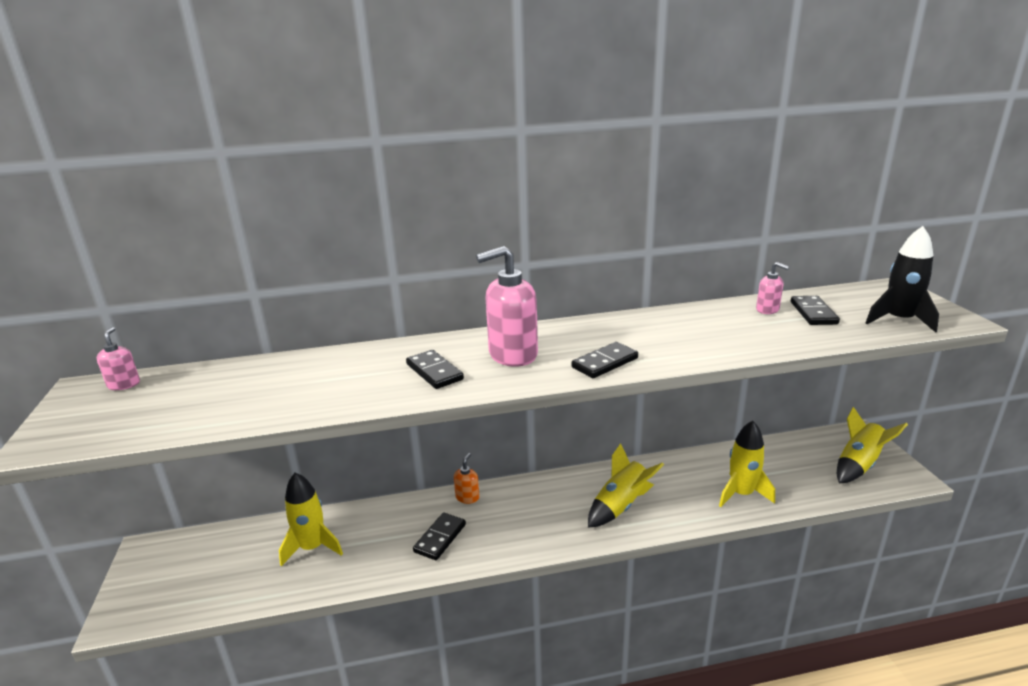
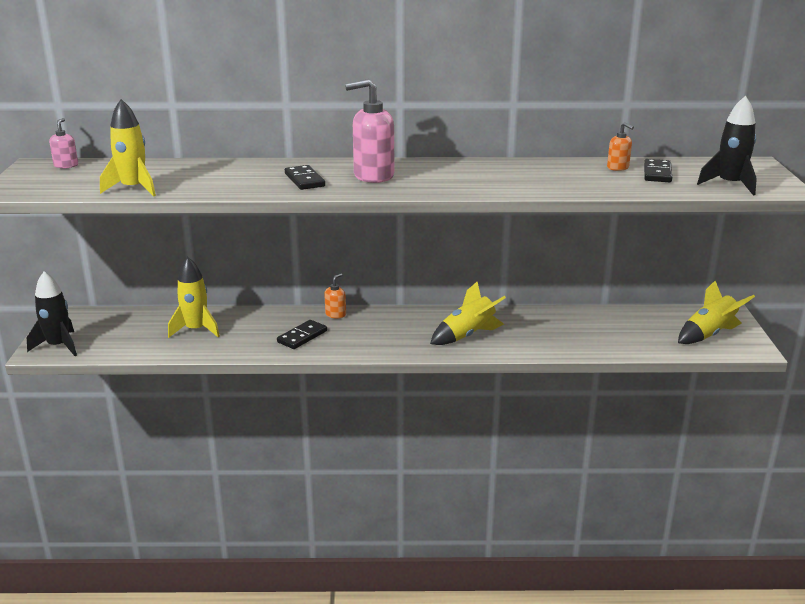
camera: 10 degrees right, 0 degrees up
black domino [572,342,638,378] -> none
yellow rocket [719,421,775,507] -> yellow rocket moved to [100,99,156,197]
pink soap dispenser [756,262,789,314] -> orange soap dispenser [607,122,634,171]
none -> black rocket [27,271,77,356]

